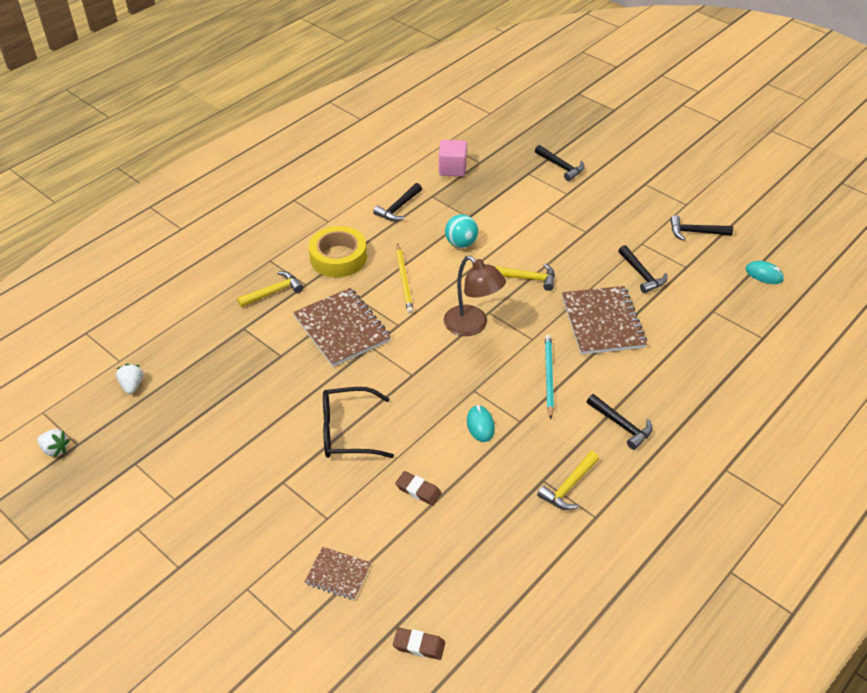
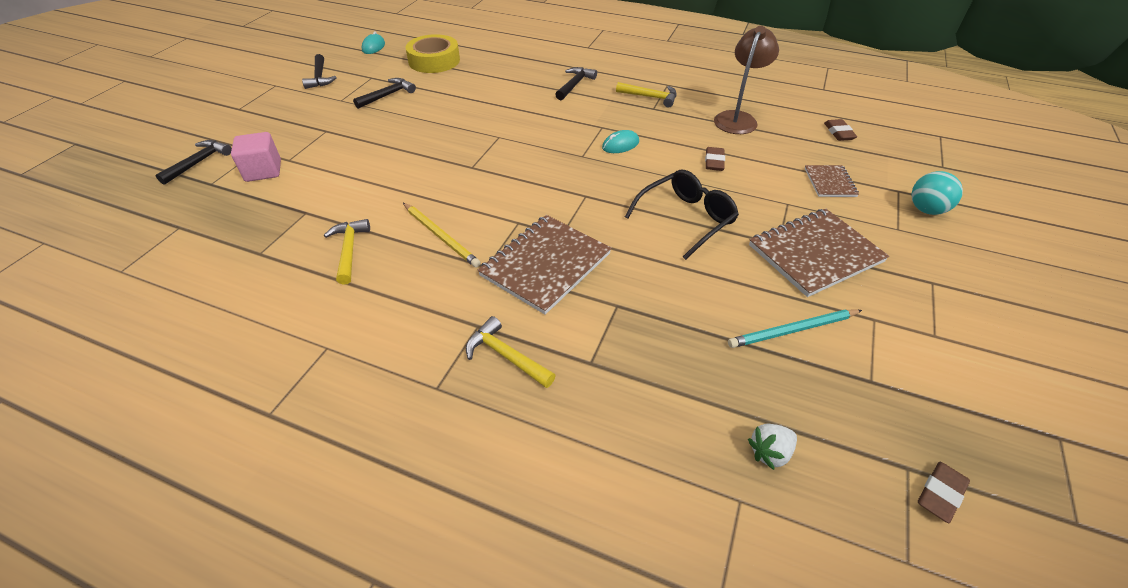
camera: 110 degrees left, 0 degrees up
white strawberry [37,429,70,457] -> brown eraser [918,462,970,523]
yellow tape [309,226,367,277] -> yellow tape moved to [405,34,460,73]
black glasses [323,387,394,458] -> black glasses turned 105 degrees counterclockwise [625,170,739,260]
black hammer [373,183,422,221] -> none
yellow pencil [396,244,414,314] -> yellow pencil turned 75 degrees clockwise [403,203,481,268]
pink cube [439,140,467,177] -> pink cube moved to [231,132,281,182]
brown lamp [444,256,506,336] -> brown lamp moved to [714,26,779,134]
turquoise ball [445,214,478,248] -> turquoise ball moved to [911,171,963,215]
yellow hammer [494,263,555,291] -> yellow hammer moved to [324,219,370,285]
turquoise pencil [545,334,554,419] -> turquoise pencil moved to [728,309,862,348]
brown notebook [562,286,647,355] -> brown notebook moved to [749,209,889,297]

